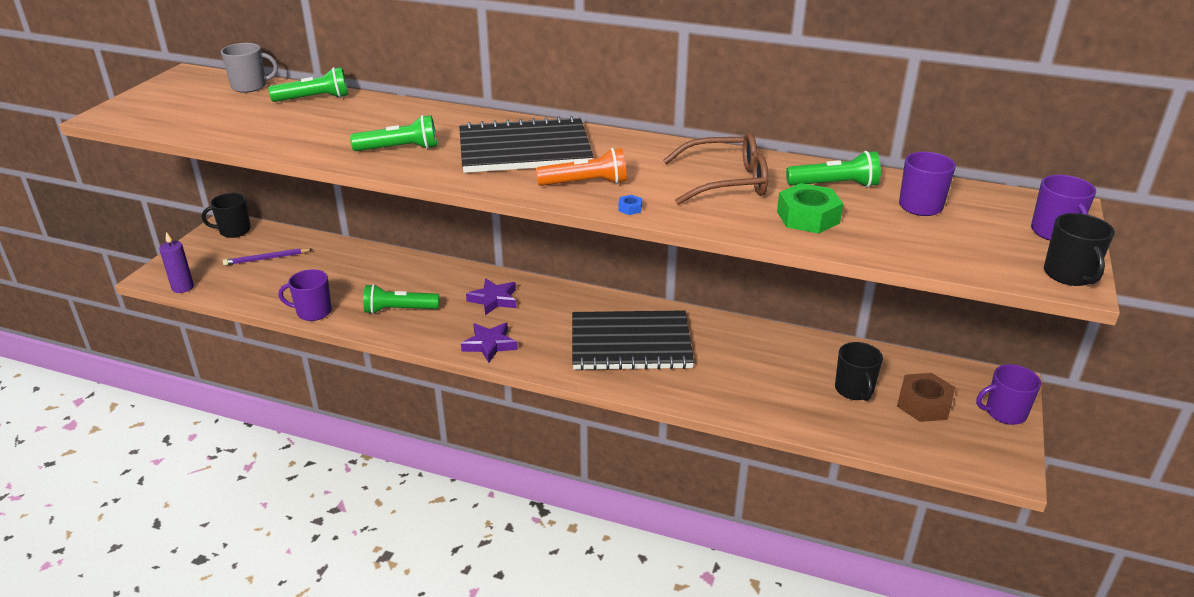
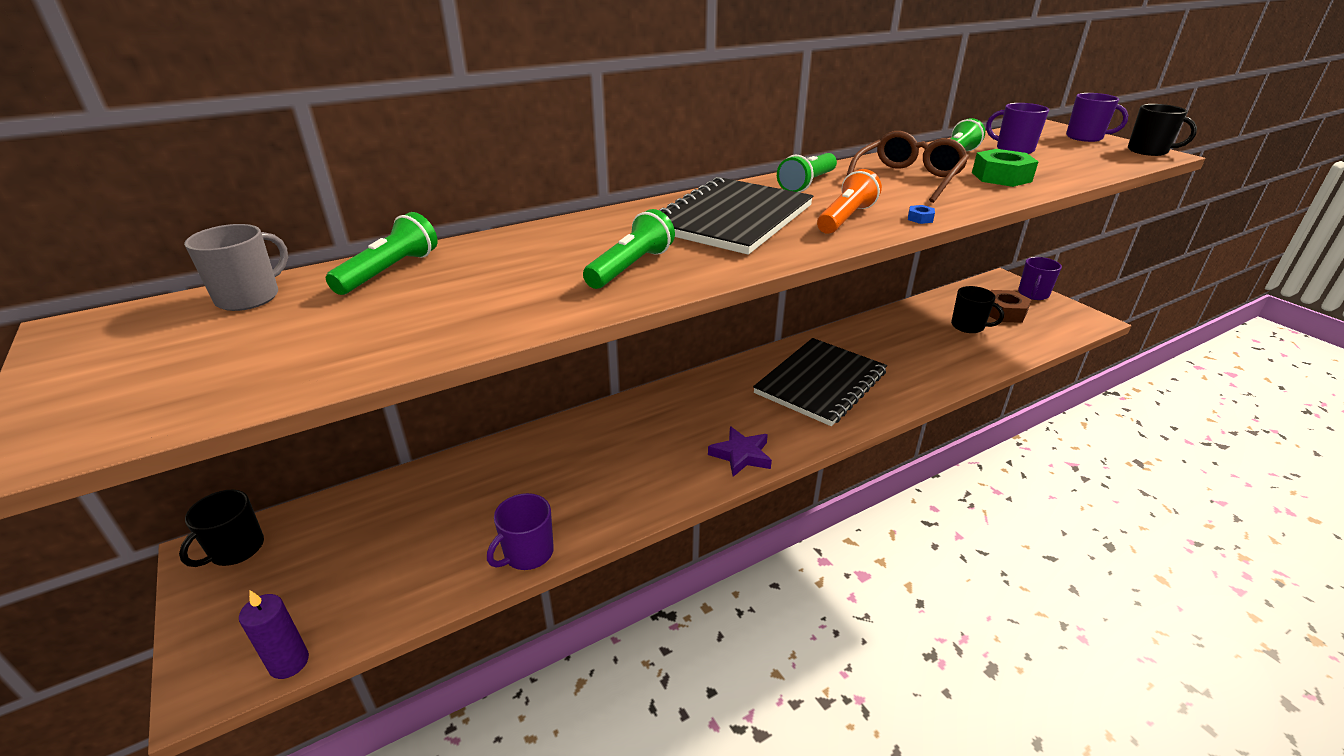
camera: 50 degrees left, 0 degrees up
purple pencil [223,248,313,266] -> none
green flashlight [364,284,439,314] -> green flashlight moved to [777,153,837,192]
purple star [466,278,516,315] -> none

